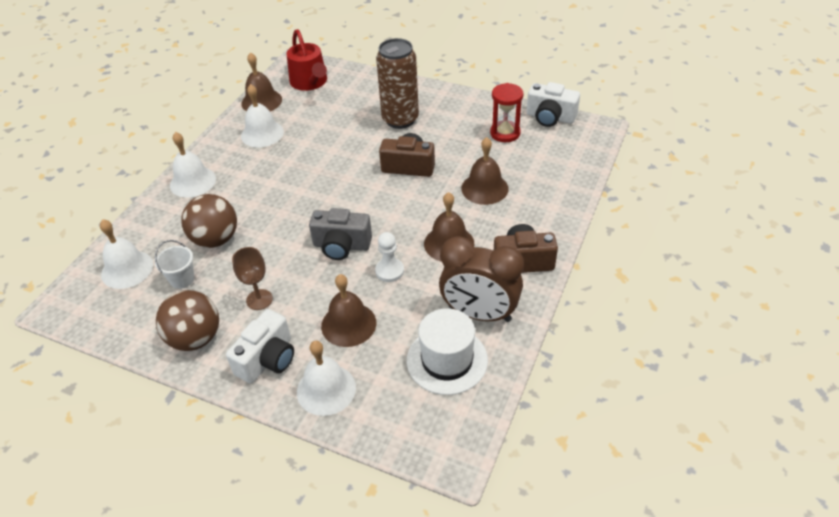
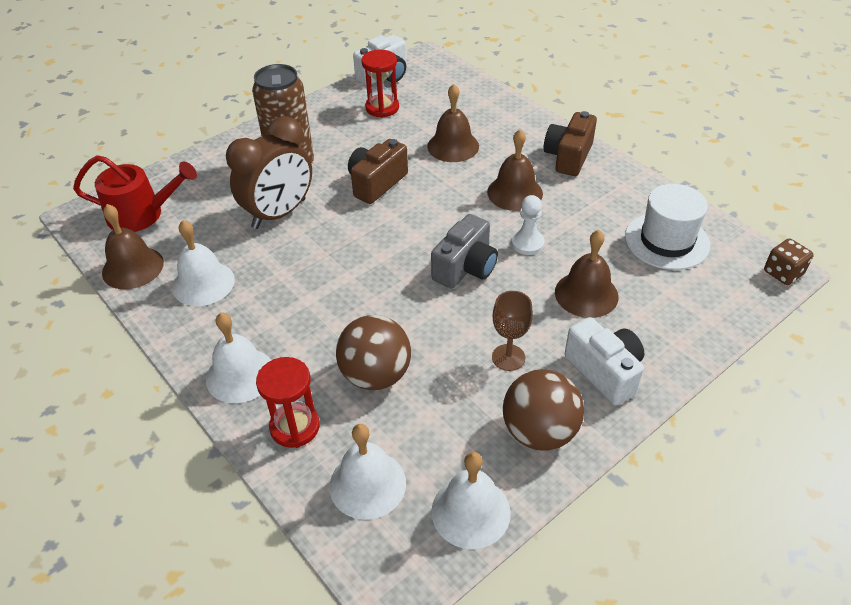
camera: 65 degrees left, 0 degrees up
white bucket [155,240,195,289] -> none
white bell [297,341,356,416] -> white bell moved to [431,452,511,549]
brown clock [439,236,524,322] -> brown clock moved to [226,116,312,229]
none -> red hourglass [256,357,320,448]
none -> brown dice [764,238,814,285]

